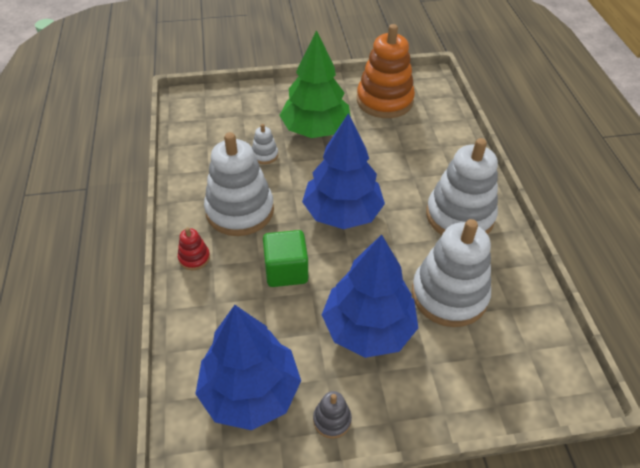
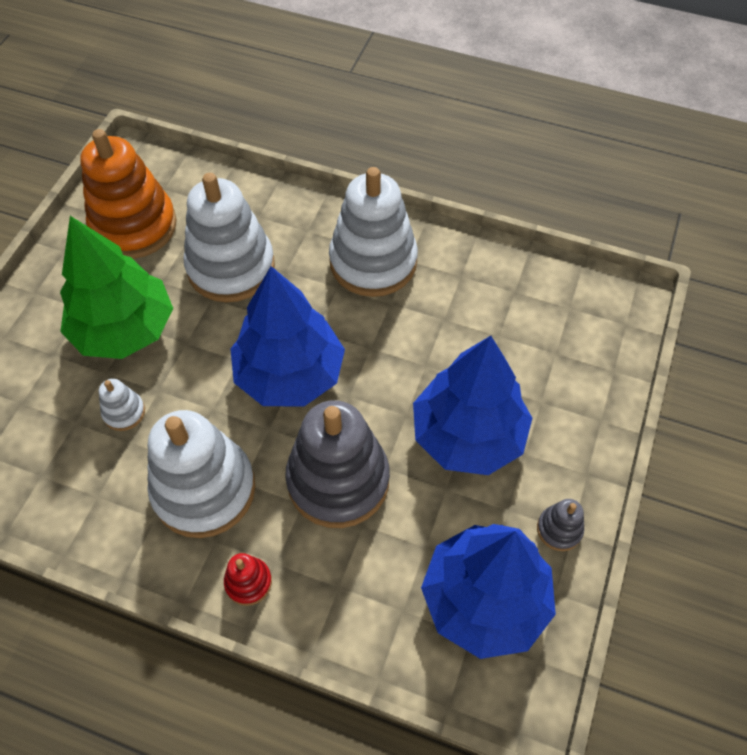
camera: 60 degrees left, 10 degrees up
green cube [263,230,308,287] -> grey stacking toy [285,400,390,528]
white stacking toy [412,219,491,327] -> white stacking toy moved to [184,173,275,302]

